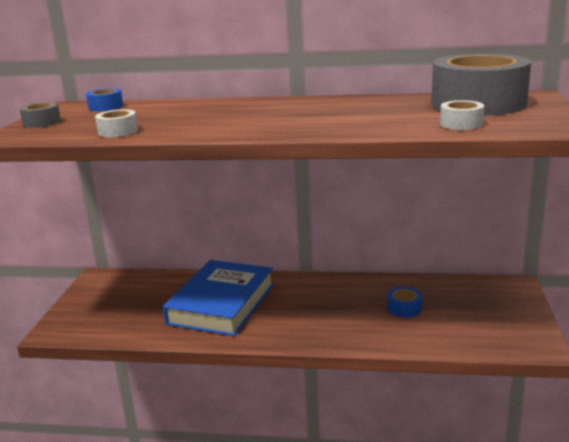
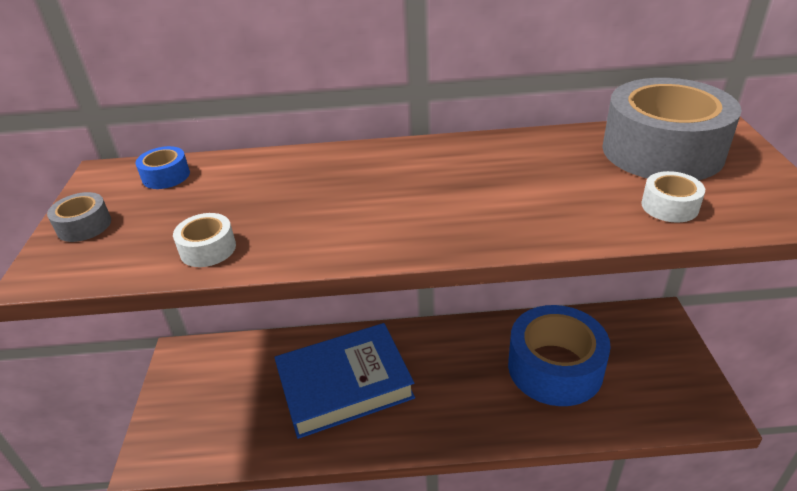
camera: 10 degrees left, 15 degrees up
blue book [163,260,274,336] -> blue book turned 60 degrees clockwise [274,323,415,439]
blue tape [388,287,422,318] -> blue tape [508,305,611,406], size x2.43

